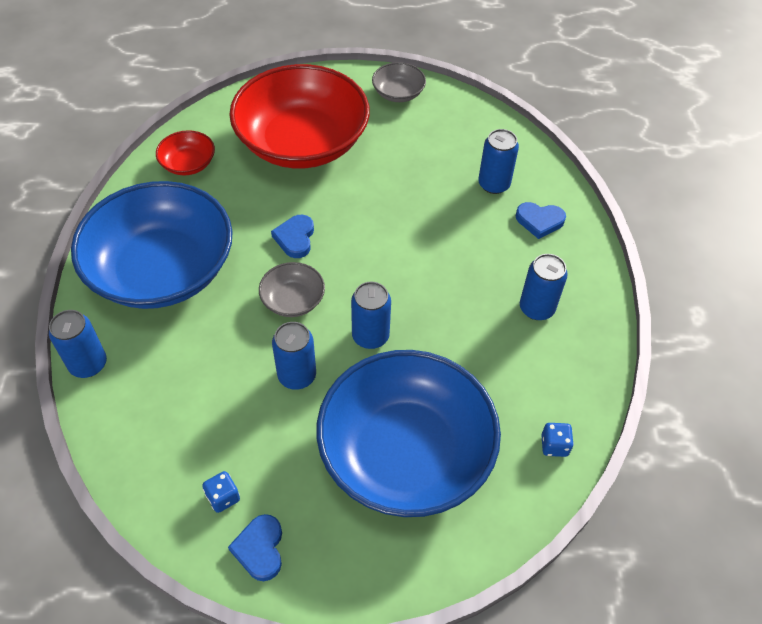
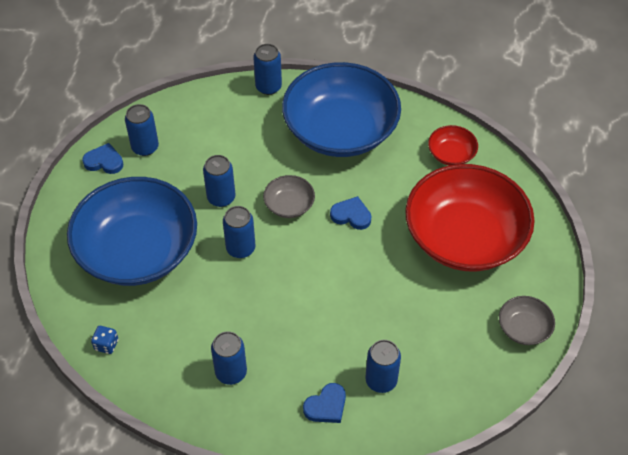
camera: 105 degrees right, 0 degrees up
blue dice [202,471,240,513] -> blue can [125,104,159,156]
blue heart [516,202,566,239] -> blue heart turned 150 degrees counterclockwise [303,383,346,423]

